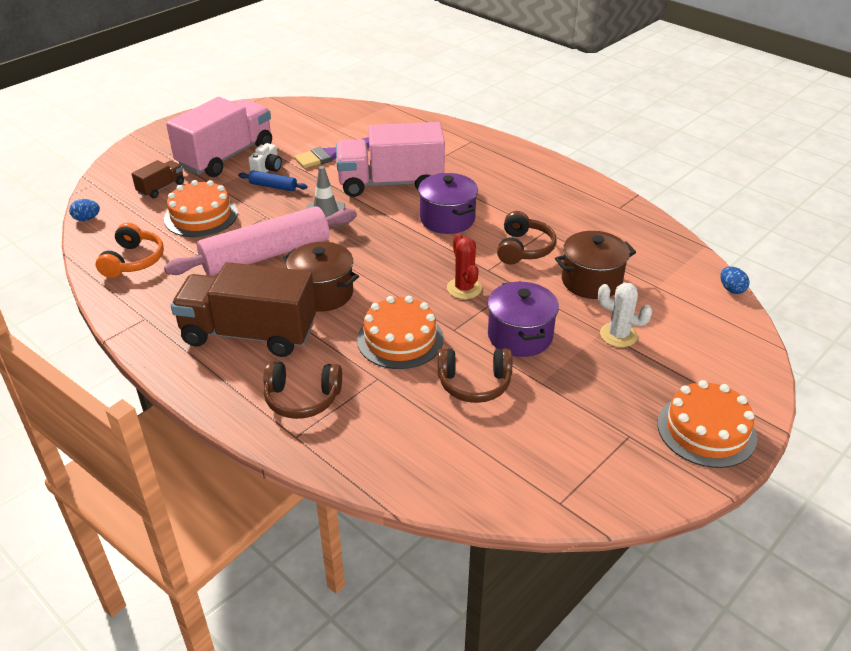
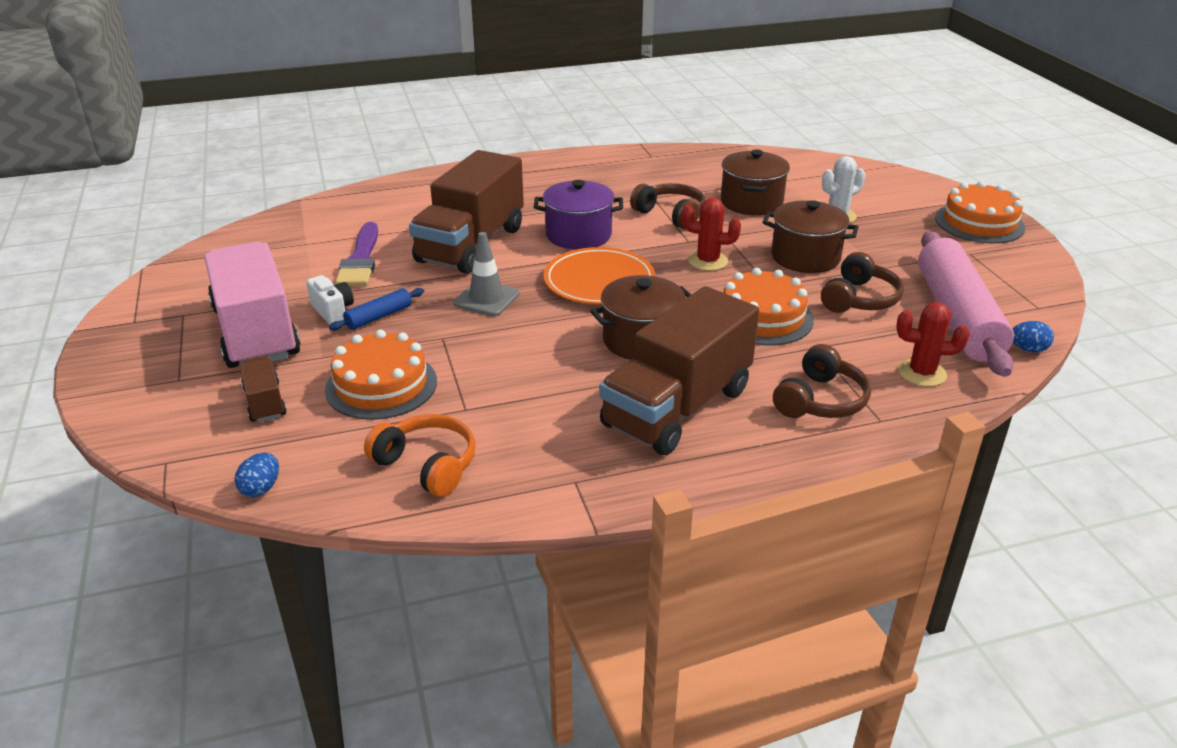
camera: 60 degrees left, 5 degrees down
pink rolling pin [164,206,357,276] -> pink rolling pin moved to [918,231,1014,377]
pink truck [336,122,445,197] -> brown truck [409,150,524,274]
purple pot [487,281,559,357] -> brown pot [763,200,859,273]
blue egg [720,266,750,294] -> blue egg moved to [1012,321,1054,352]
none -> orange plate [544,247,655,305]
none -> red cactus [896,302,970,387]

